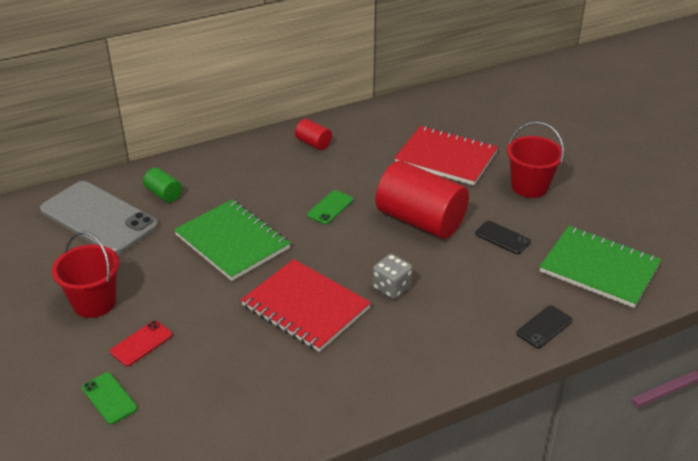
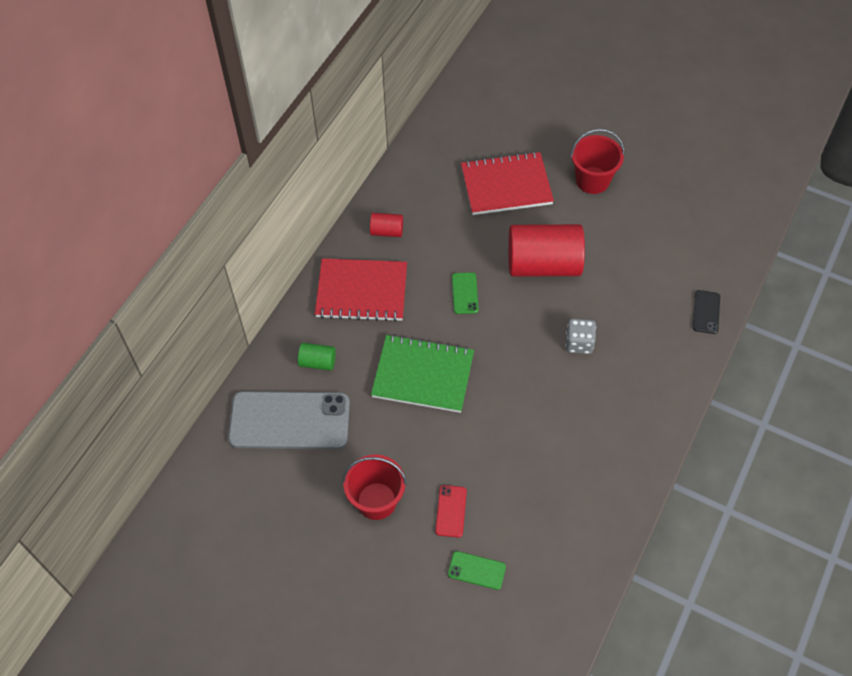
camera: 35 degrees left, 20 degrees up
red notebook [241,259,371,352] -> red notebook moved to [315,258,407,322]
black phone [475,221,531,254] -> none
green notebook [540,226,661,308] -> none

